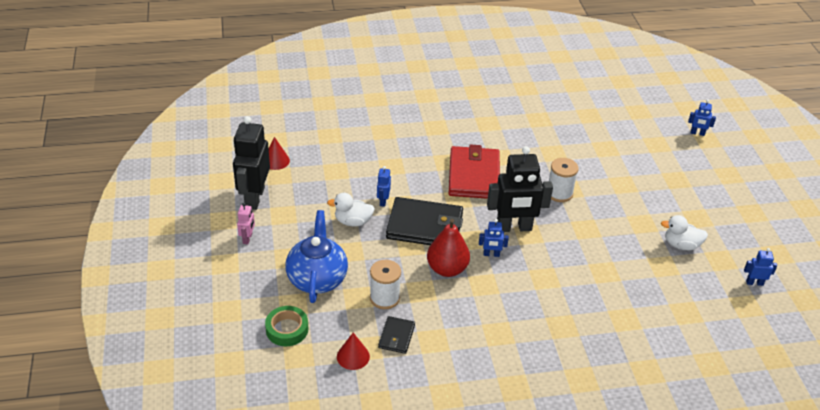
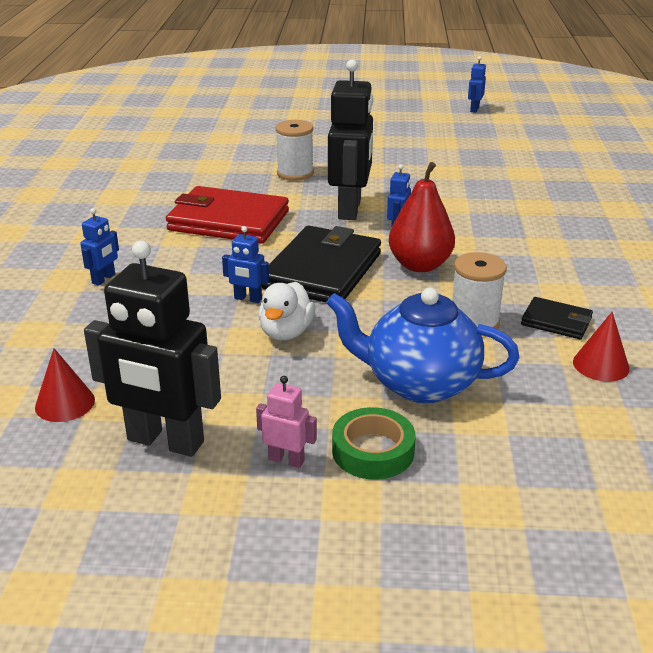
camera: 75 degrees left, 10 degrees down
green tape [265,306,308,346] -> green tape moved to [332,407,416,480]
white duck [661,215,708,250] -> none
blue robot [688,100,716,136] -> blue robot moved to [80,208,119,286]

